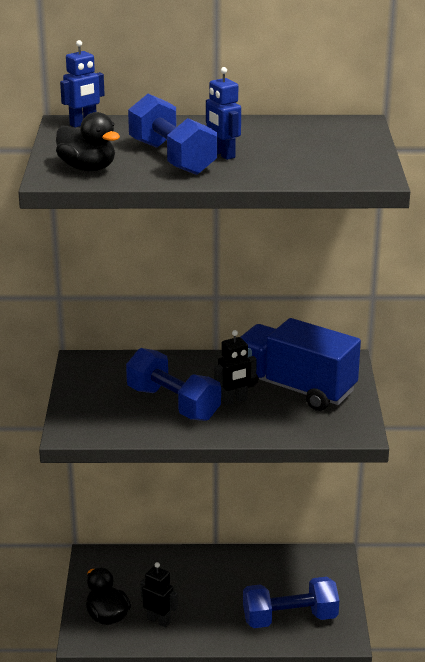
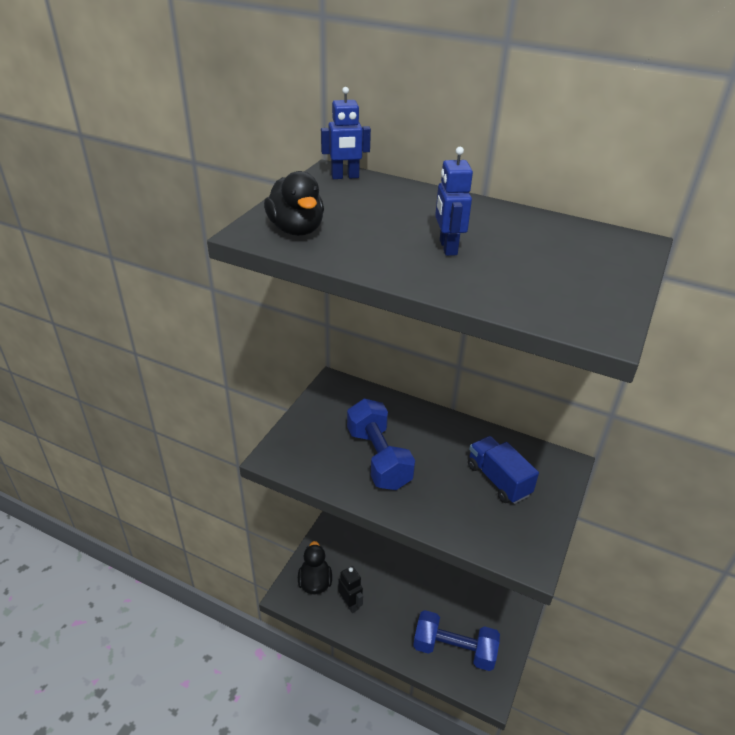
camera: 25 degrees right, 10 degrees up
blue dumbbell [128,94,217,175] -> none
black robot [214,330,257,405] -> none
blue truck [241,318,361,411] -> blue truck [468,436,539,504], size x0.60

